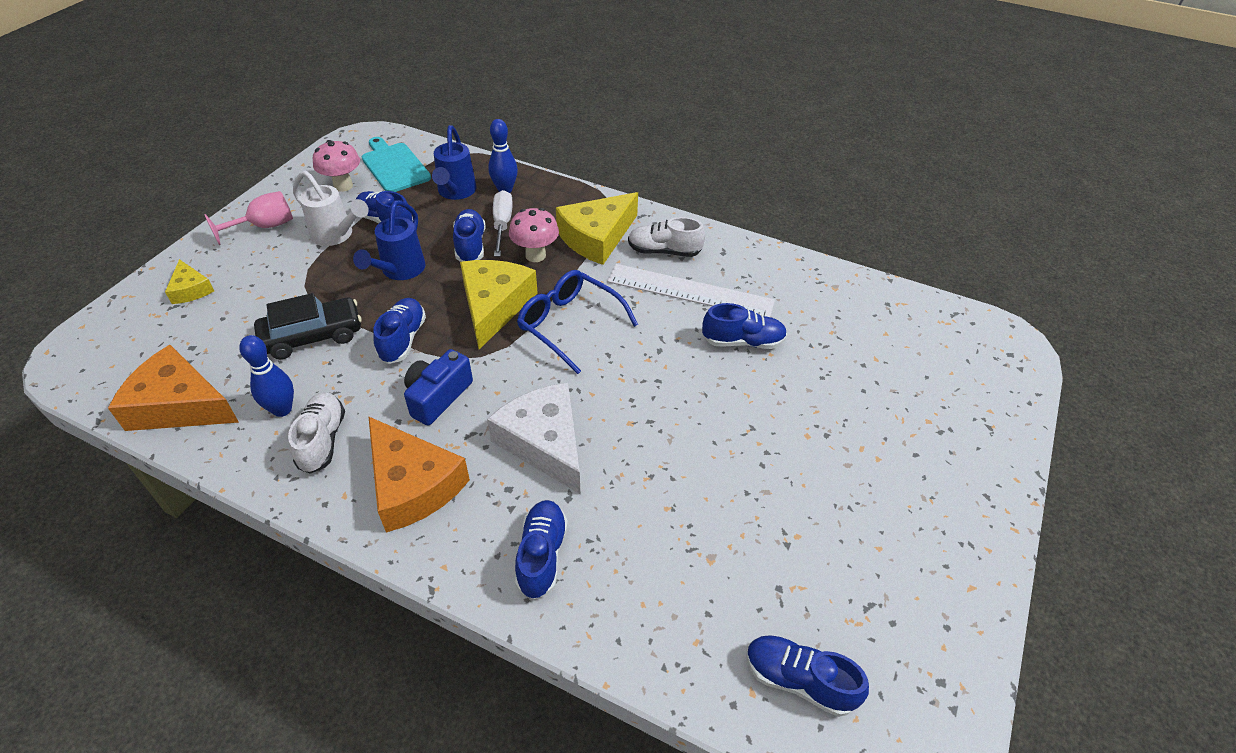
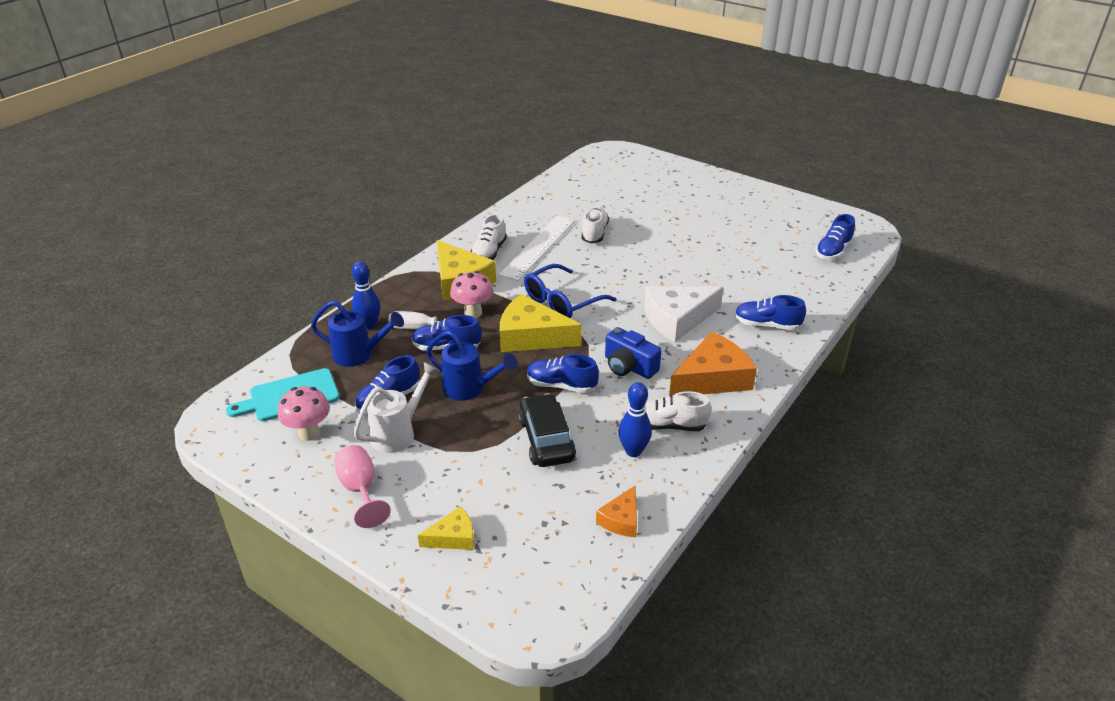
camera: 80 degrees left, 10 degrees down
orange cheese [108,345,239,431] -> orange cheese [596,486,637,537], size x0.53
blue shoe [702,303,787,349] -> white shoe [581,207,609,243]

